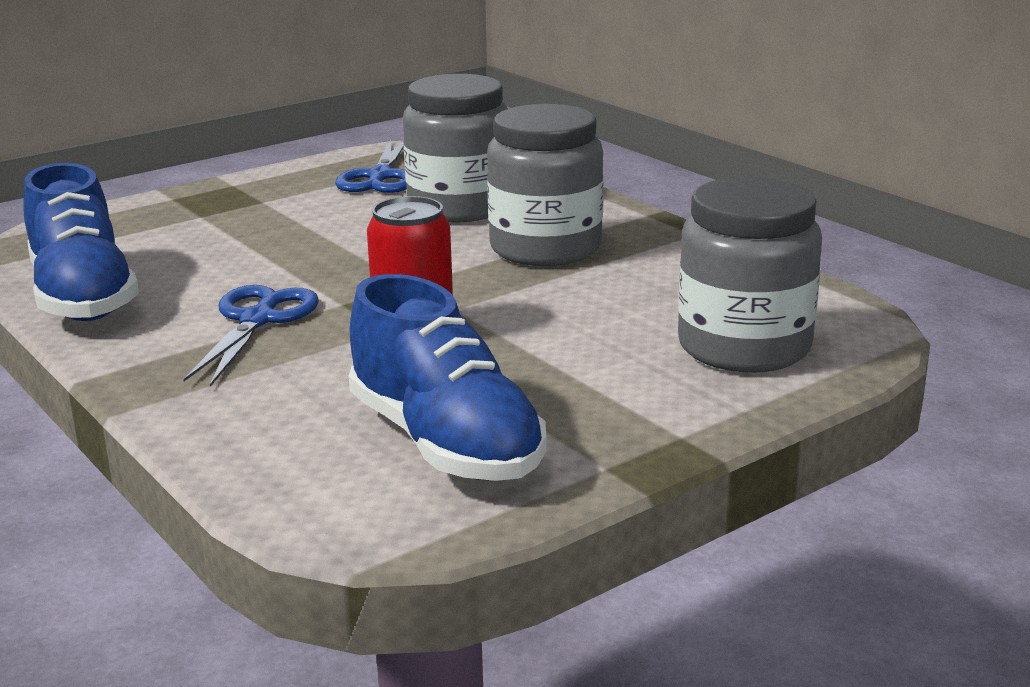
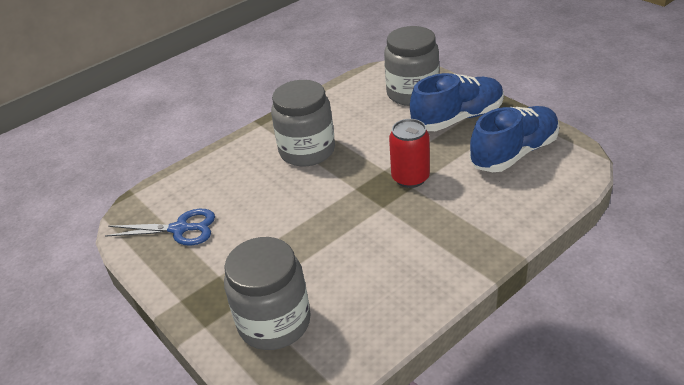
camera: 90 degrees left, 15 degrees up
blue shoe [23,163,139,321] -> blue shoe moved to [410,73,504,131]
blue scissors [183,285,319,387] -> none
grey jar [403,74,508,223] -> grey jar moved to [224,237,311,350]

